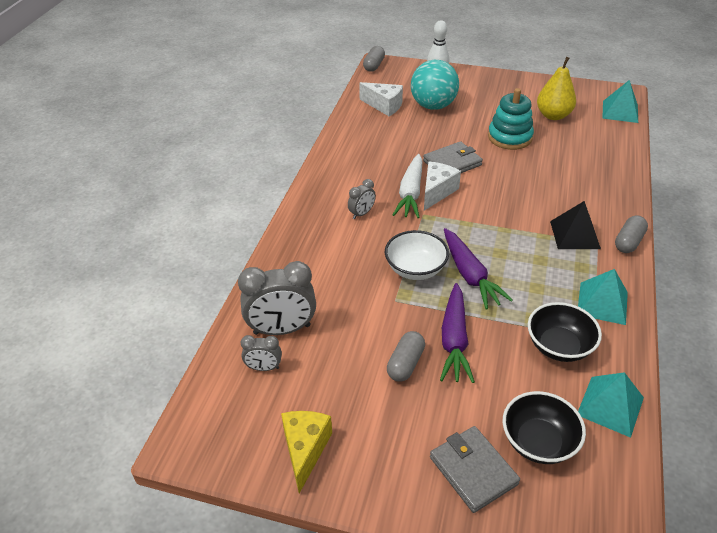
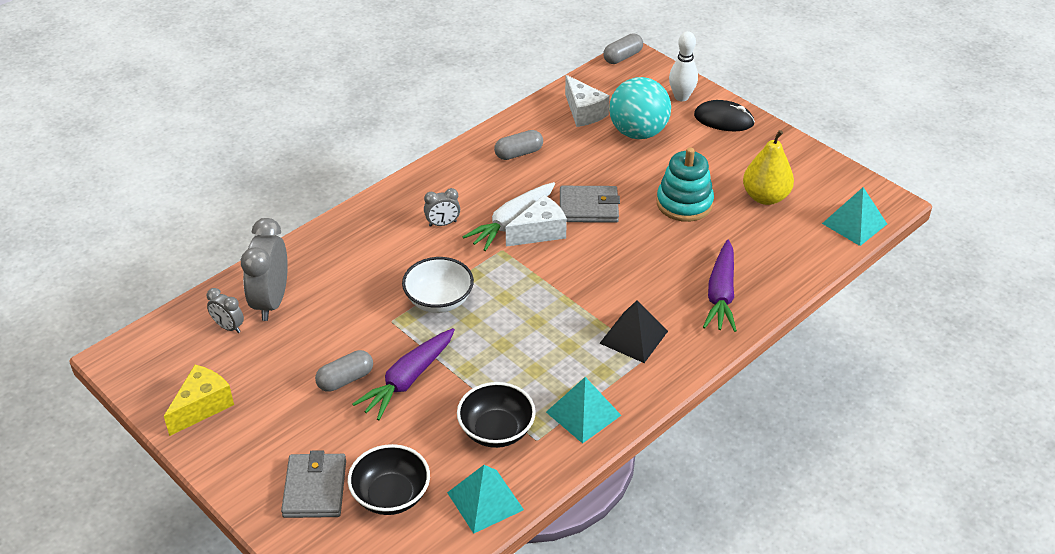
camera: 30 degrees right, 0 degrees up
grey clock [238,261,316,335] -> grey clock turned 75 degrees clockwise [241,218,288,321]
purple carrot [444,228,513,310] -> purple carrot moved to [703,240,737,332]
grey capsule [615,215,648,253] -> grey capsule moved to [494,130,543,160]
none -> black mouse [694,100,755,131]

